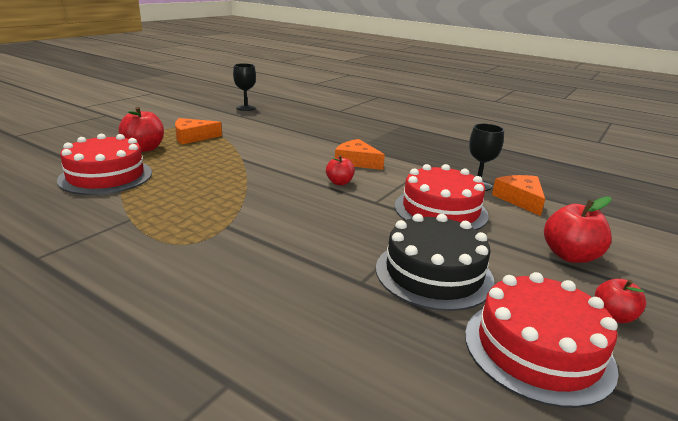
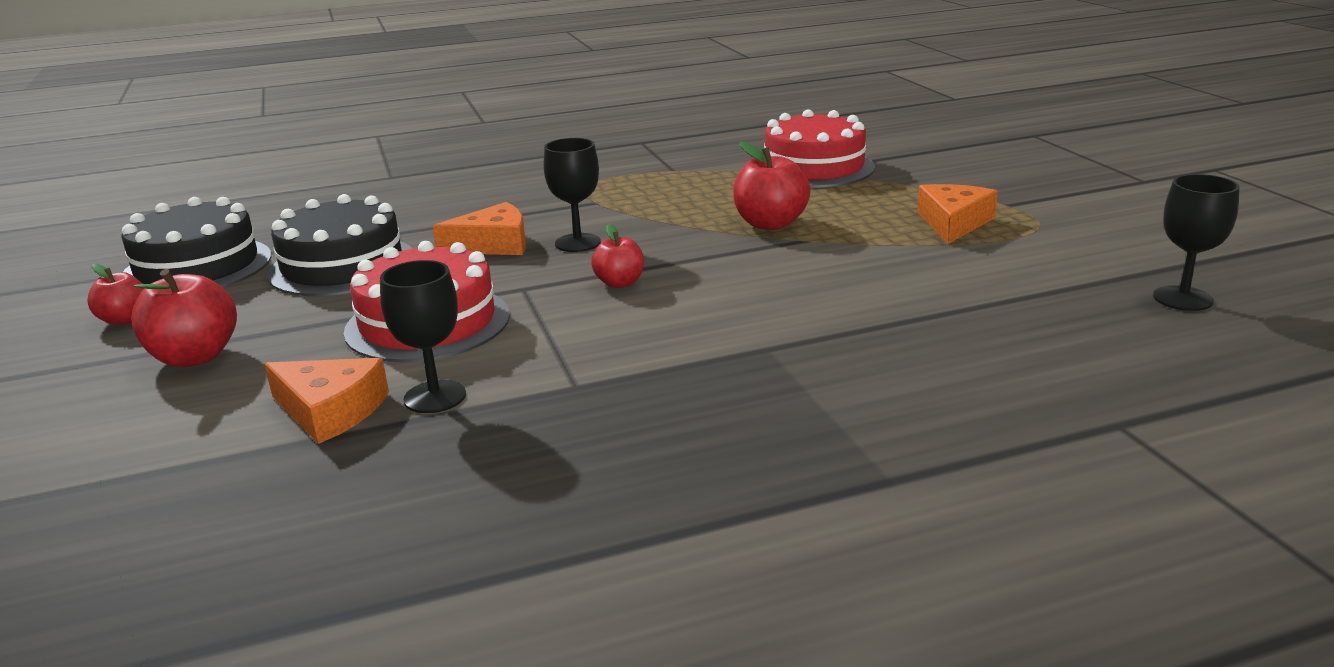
camera: 130 degrees right, 0 degrees up
red apple [118,107,164,152] -> red apple moved to [733,141,811,230]
orange cheese [335,139,385,170] -> orange cheese moved to [432,202,526,255]
red cake [465,272,619,408] -> black cake [121,197,271,287]
none -> black goblet [544,138,601,252]

